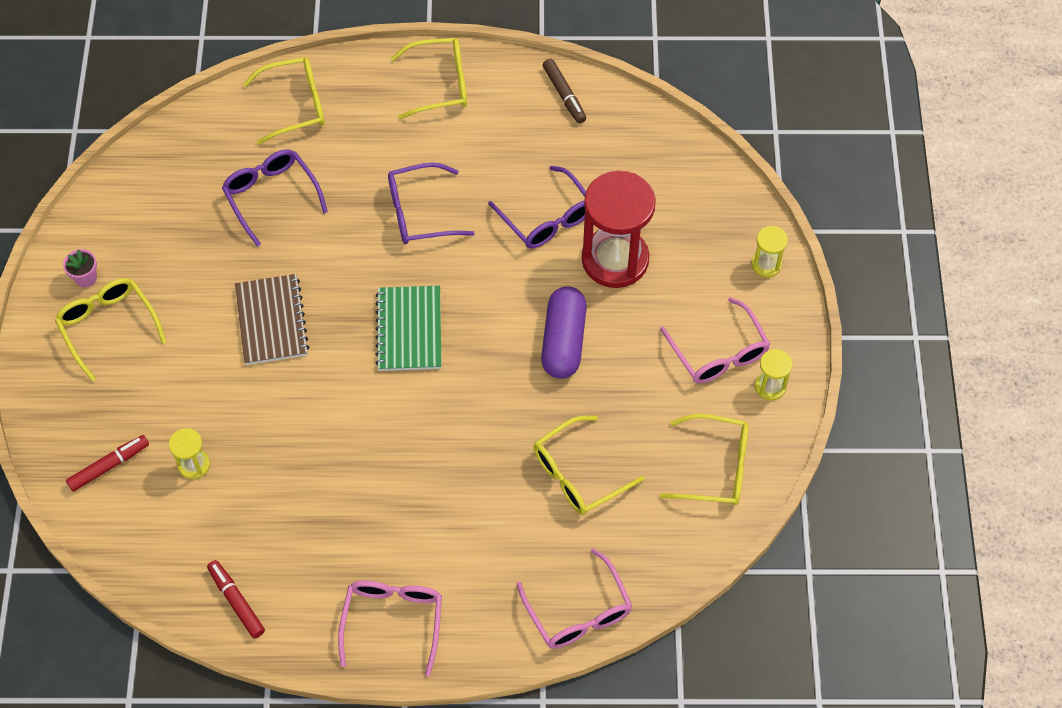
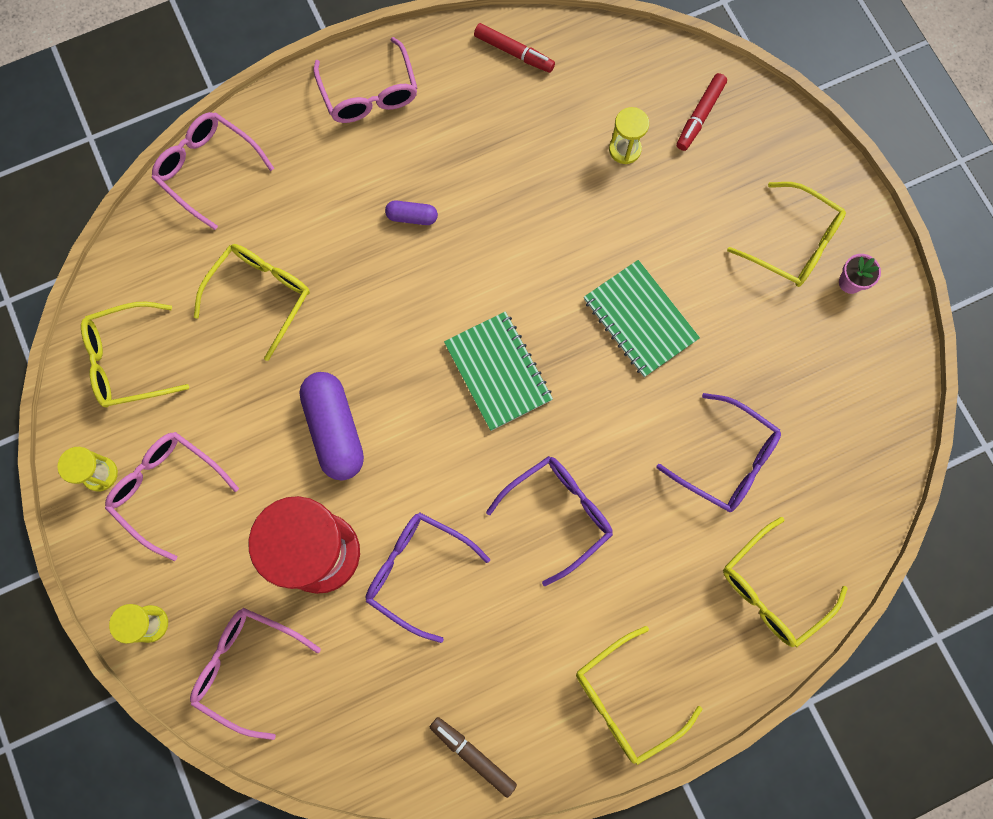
camera: 155 degrees right, 15 degrees up
brown notebook [235,274,309,365] -> green notebook [584,260,700,377]
none -> pink glasses [190,608,321,740]
none -> purple capsule [385,201,438,225]

